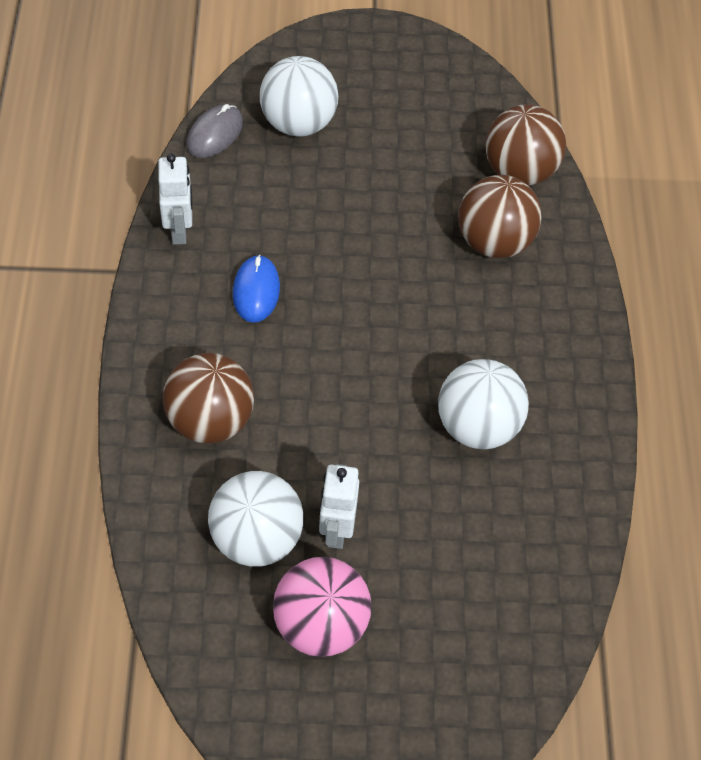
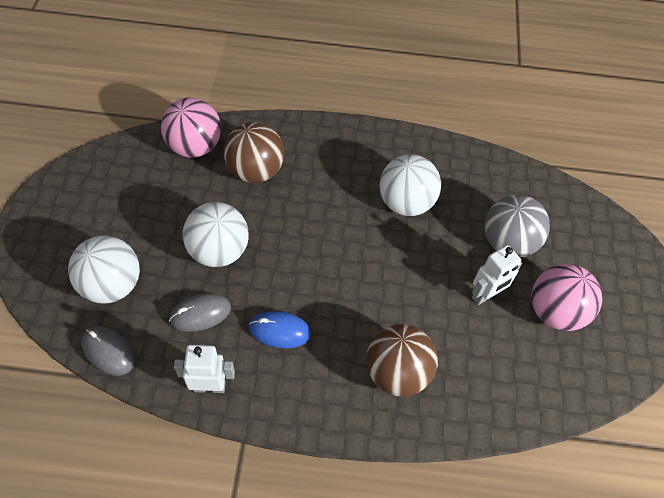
camera: 85 degrees left, 0 degrees up
white ball [208,471,303,567] -> white ball moved to [183,202,249,267]
white robot [319,464,359,549] -> white robot turned 45 degrees counterclockwise [472,245,522,305]
brown ball [486,104,566,185] -> pink ball [161,98,221,157]
none -> grey mouse [169,293,231,332]
none -> grey ball [484,195,550,258]

